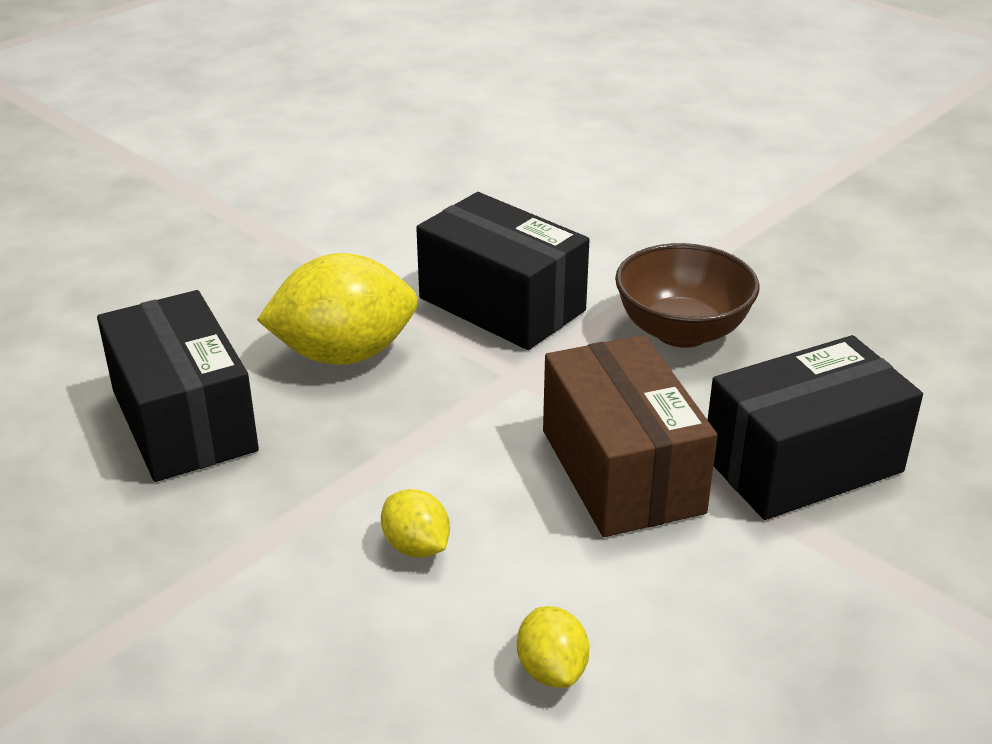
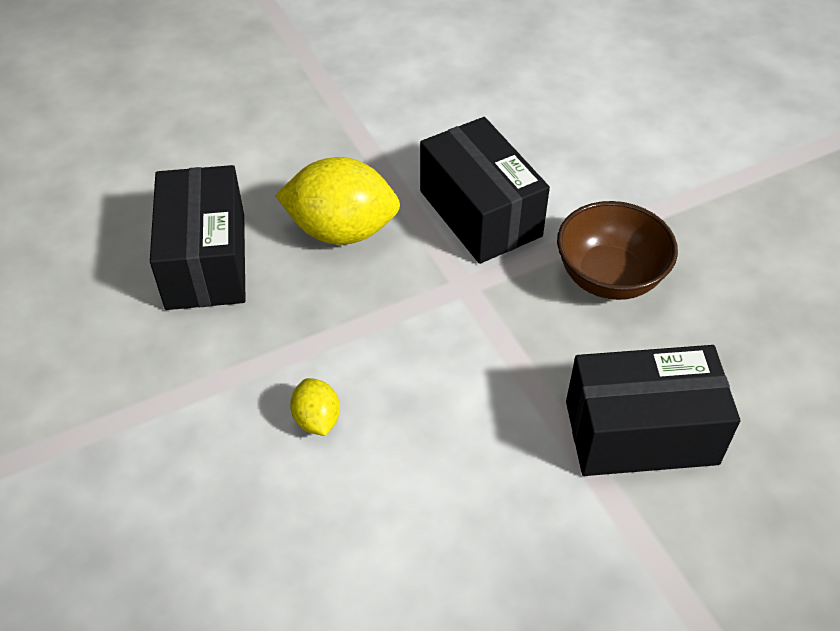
camera: 20 degrees right, 15 degrees up
yellow lemon [517,606,589,688] -> none
brown box [543,335,717,537] -> none

